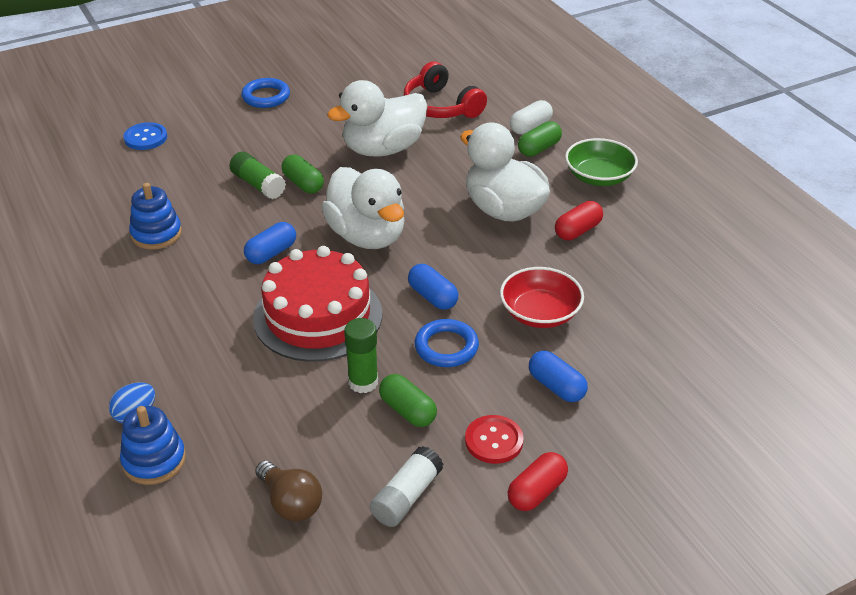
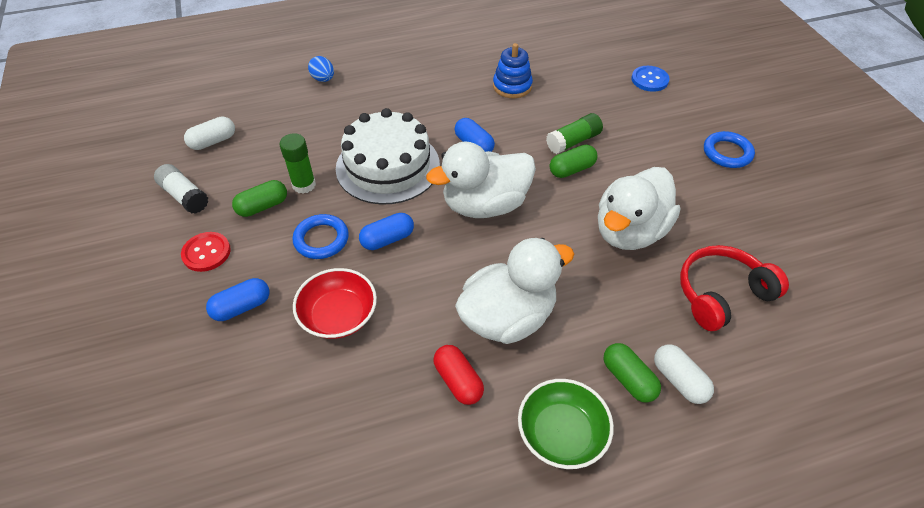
camera: 100 degrees right, 10 degrees up
blue stacking toy [120,406,186,485] -> none
red cake [253,246,382,362] -> white cake [336,108,440,205]
brown light bulb [255,461,322,522] -> white capsule [184,116,235,150]
white duck [327,80,427,157] -> white duck turned 120 degrees counterclockwise [598,167,680,250]
red capsule [508,452,568,511] -> none

